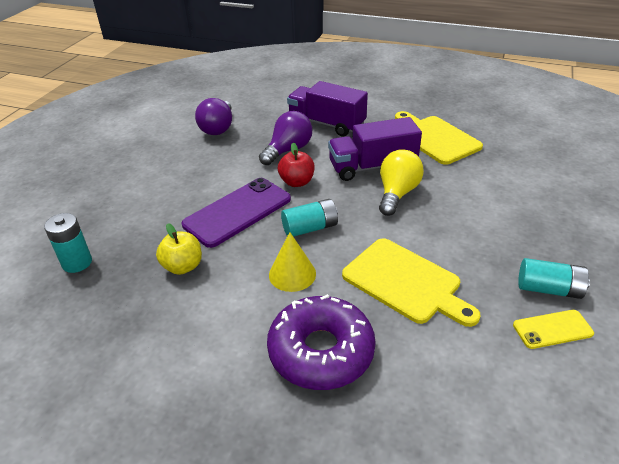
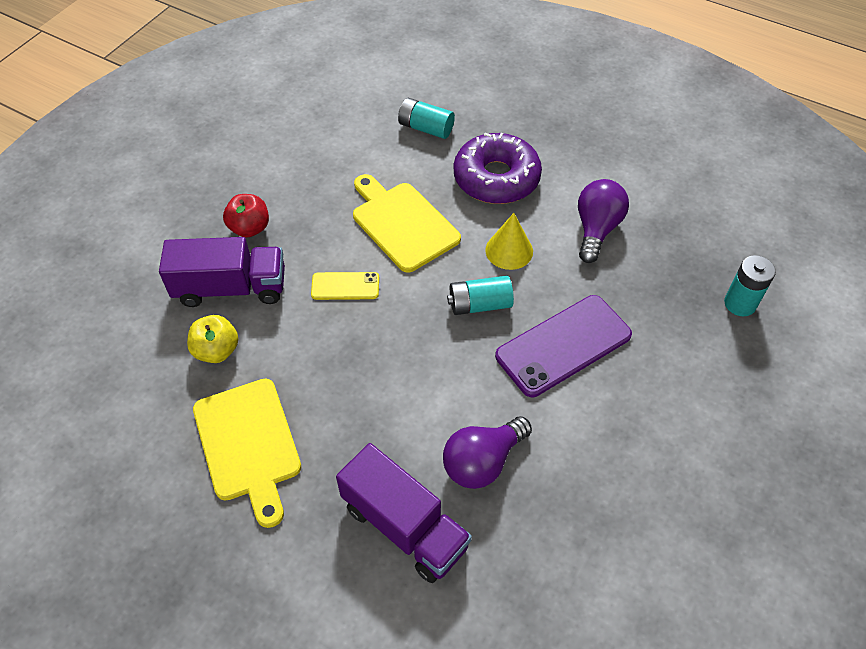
camera: 170 degrees left, 15 degrees up
yellow apple [156,223,202,275] -> yellow apple moved to [187,315,238,363]
purple light bulb [195,98,232,135] -> purple light bulb moved to [578,179,629,263]
red apple [278,143,315,187] -> red apple moved to [223,194,269,238]
purple truck [328,117,422,181] -> purple truck moved to [159,237,285,307]
yellow light bulb [379,149,424,216] -> none
yellow phone [513,310,594,349] -> yellow phone moved to [311,272,379,300]
turquoise battery [518,258,590,299] -> turquoise battery moved to [398,98,455,139]

